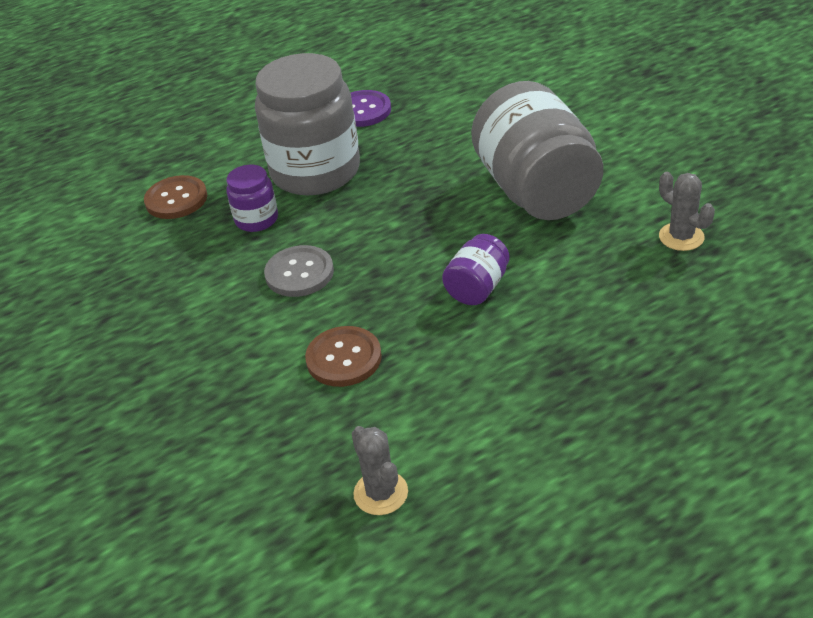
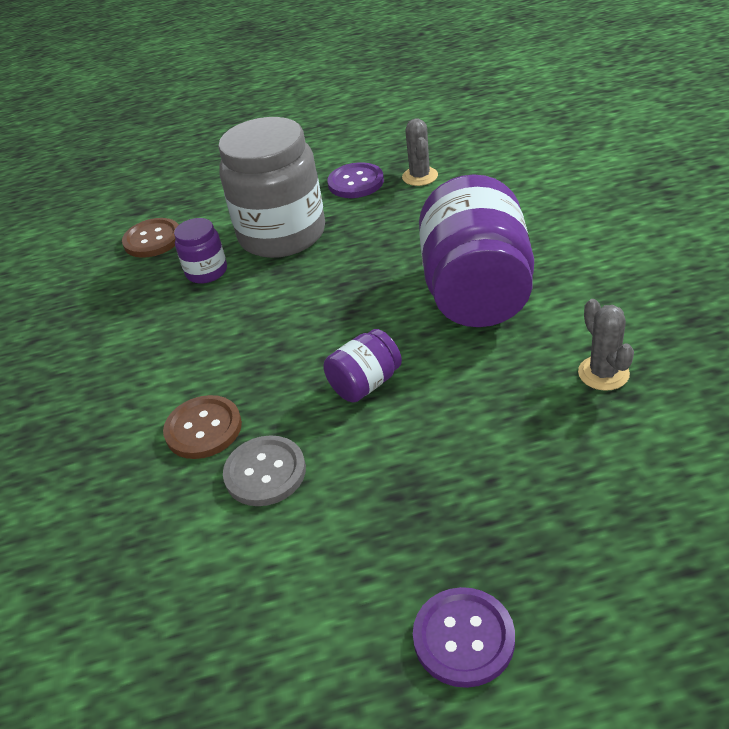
camera: 20 degrees right, 0 degrees up
grey button [264,245,334,297] -> grey button moved to [223,435,306,506]
grey cactus [351,426,408,515] -> grey cactus moved to [402,119,438,186]
grey jar [471,81,603,220] -> purple jar [419,174,534,327]
none -> purple button [413,587,515,688]

